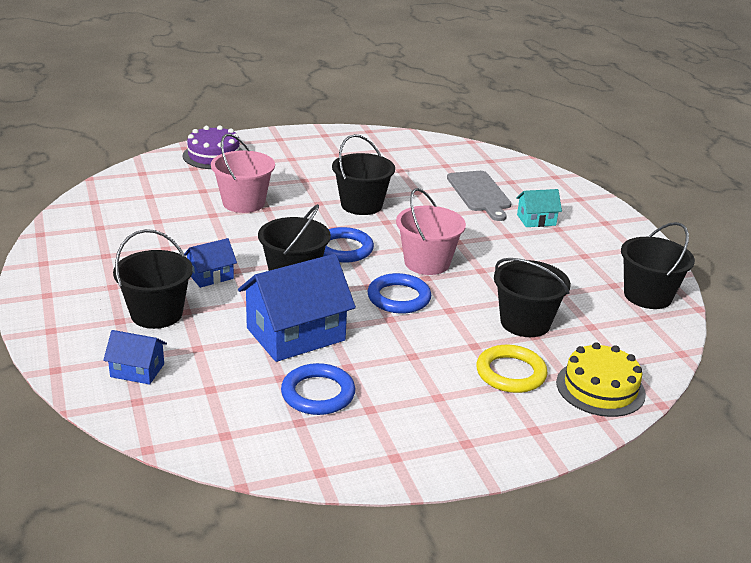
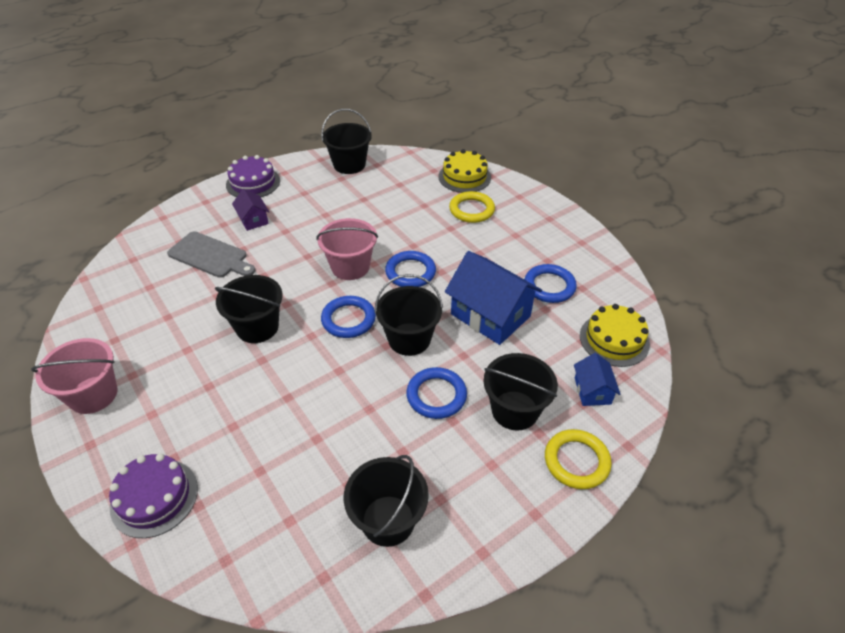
camera: 105 degrees left, 15 degrees up
blue house [184,238,237,288] -> blue ring [406,367,467,419]
pink bucket [211,134,275,213] -> pink bucket moved to [31,338,118,414]
grey cutting board [447,171,511,221] -> grey cutting board turned 60 degrees clockwise [167,231,255,278]
black bucket [494,258,571,337] -> black bucket moved to [344,455,429,547]
turquoise house [516,189,562,227] -> purple house [232,189,269,231]
none -> purple cake [226,155,280,197]
none -> yellow ring [545,429,612,489]
none -> yellow cake [580,304,650,367]

